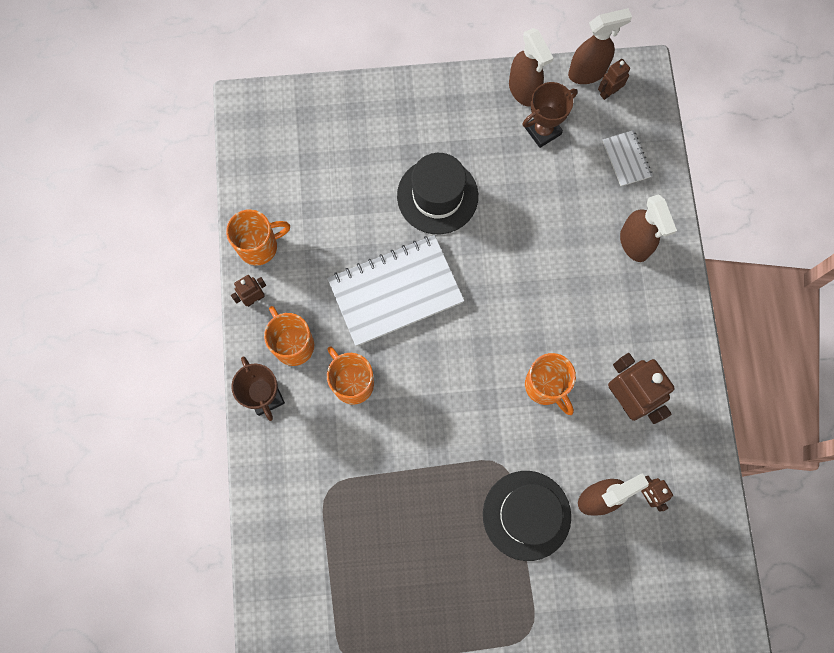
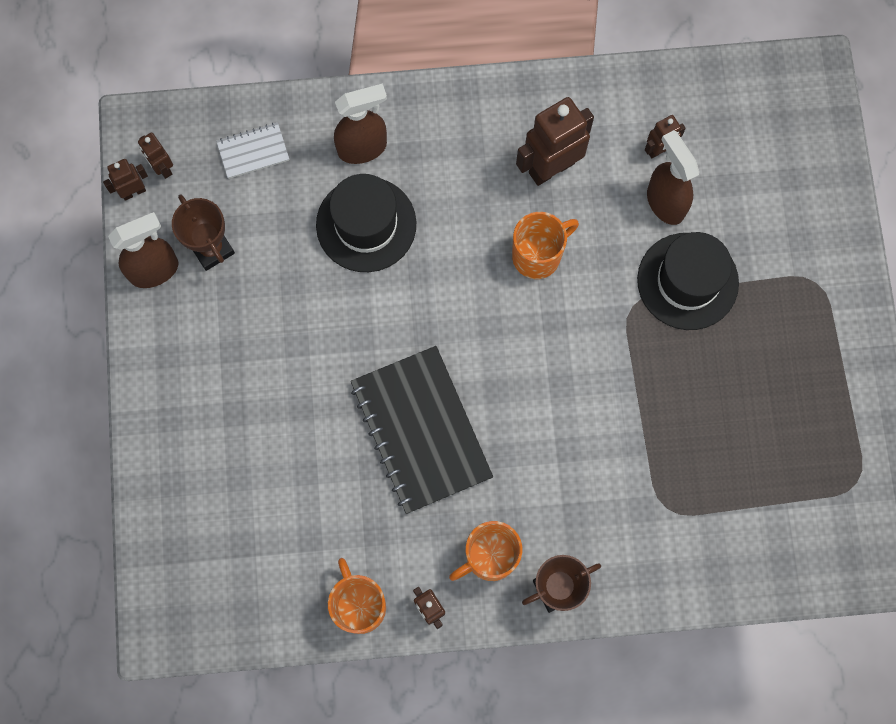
camera: 90 degrees left, 0 degrees up
white notebook [327,235,464,346] -> black notebook [351,346,493,514]
orange mug [327,346,374,405] -> none
black hat [397,153,478,234] -> black hat moved to [316,174,416,272]
brown spray bottle [568,8,632,84] -> brown robot [103,159,148,201]

